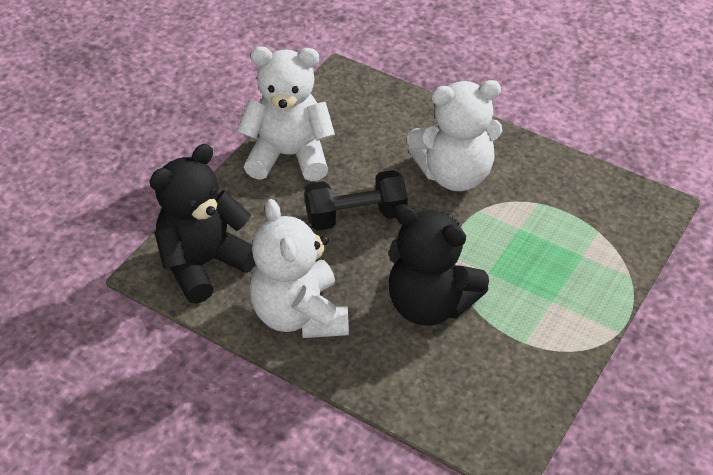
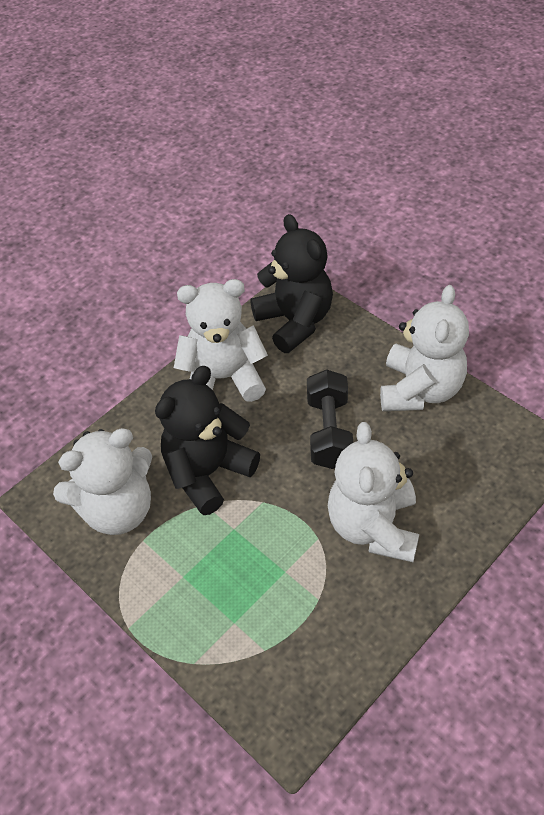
camera: 105 degrees right, 5 degrees up
none -> white teddy bear [53,428,152,535]

